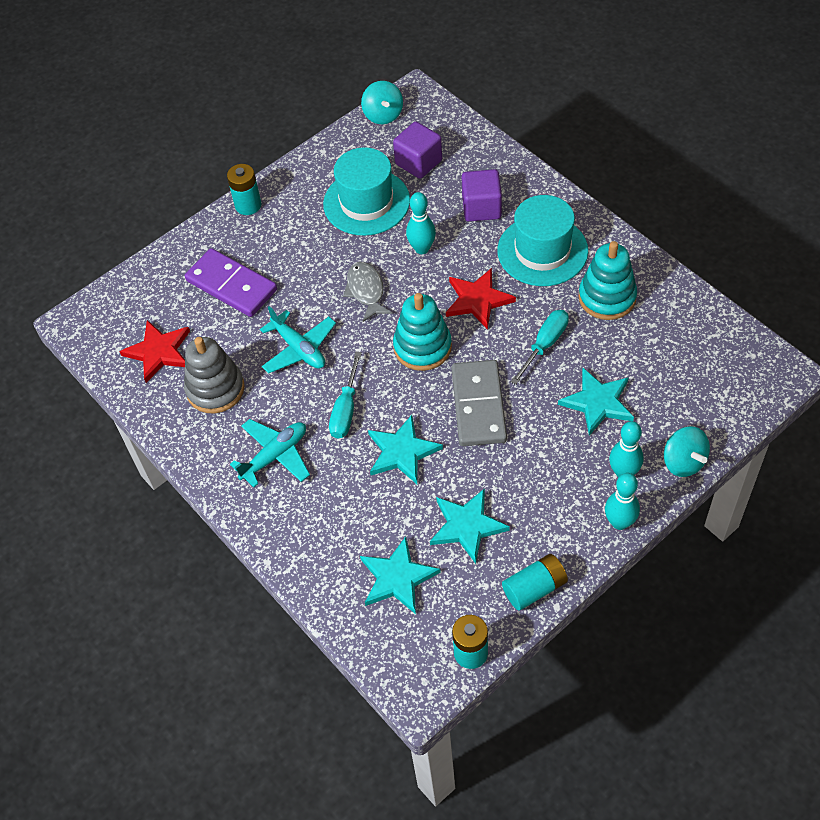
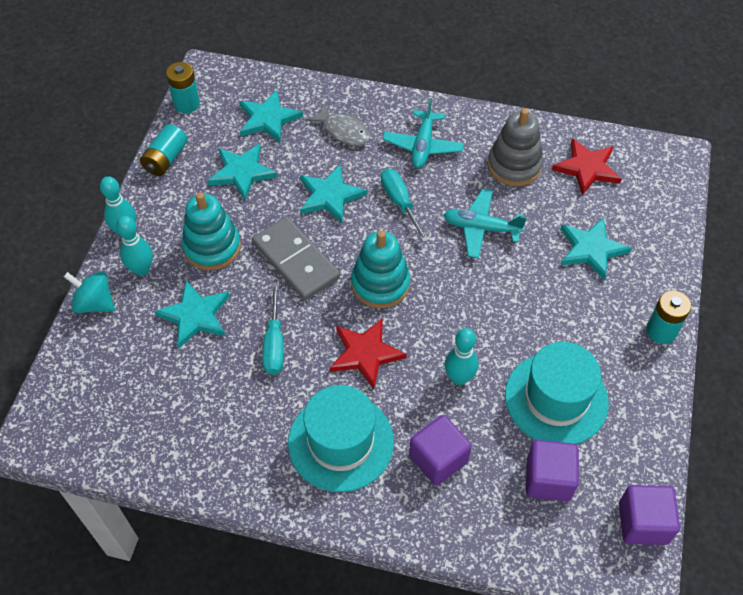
camera: 140 degrees right, 0 degrees up
purple domino [185,248,277,317] -> turquoise star [561,217,632,281]
grey fish [343,262,392,322] -> grey fish moved to [306,104,370,146]
turquoise spinning top [361,81,403,124] -> purple cube [619,485,680,545]
turquoise stacking toy [578,241,637,320] -> turquoise stacking toy moved to [182,192,241,270]

